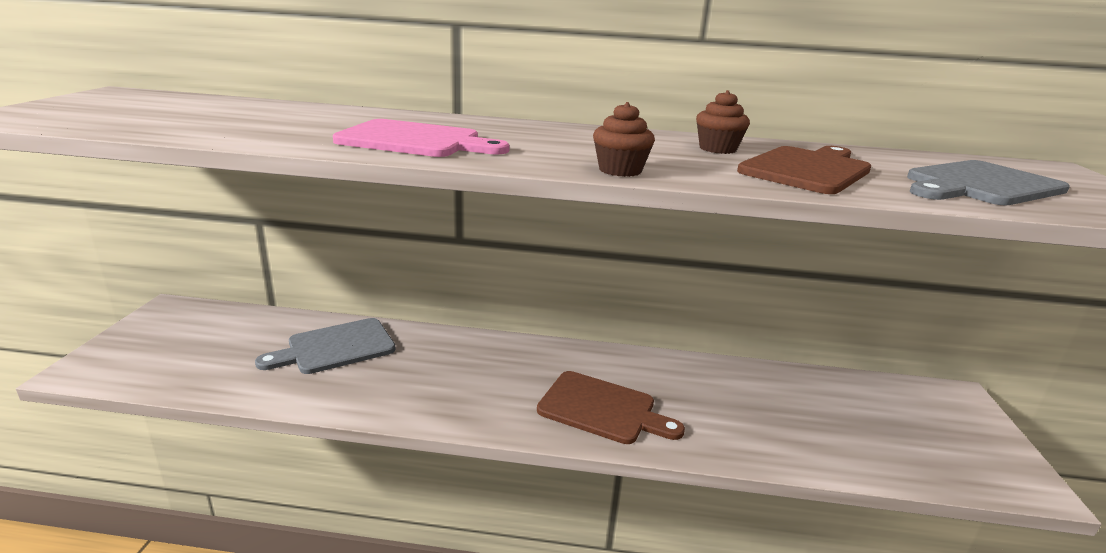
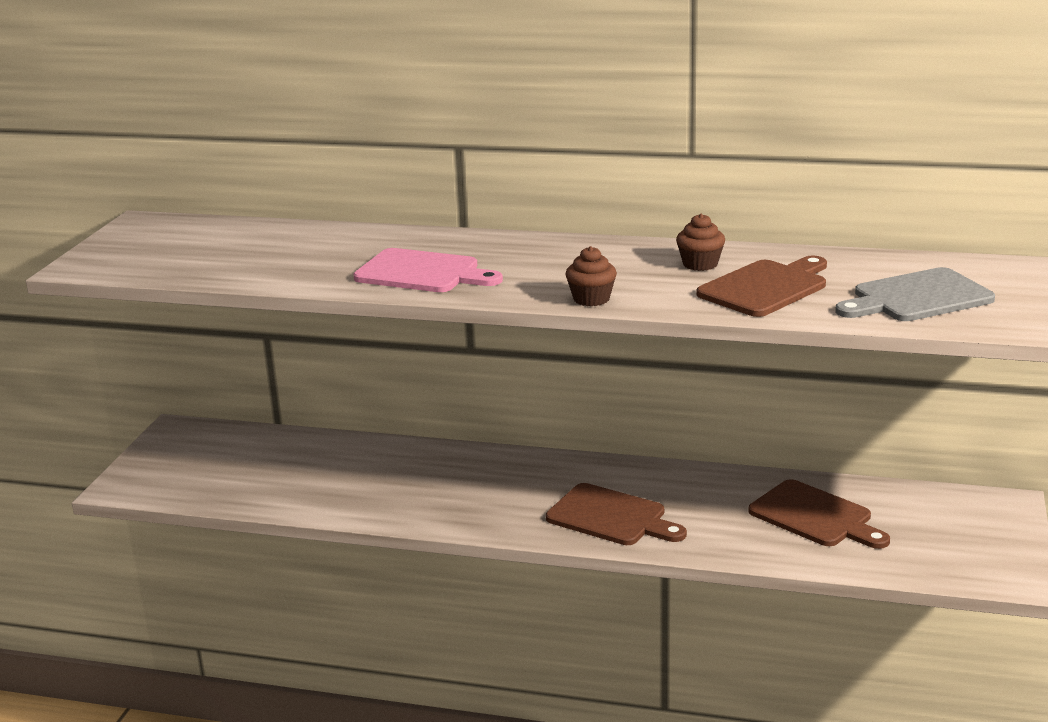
camera: 10 degrees right, 0 degrees up
grey cutting board [255,318,396,374] -> none
none -> brown cutting board [748,479,890,549]

